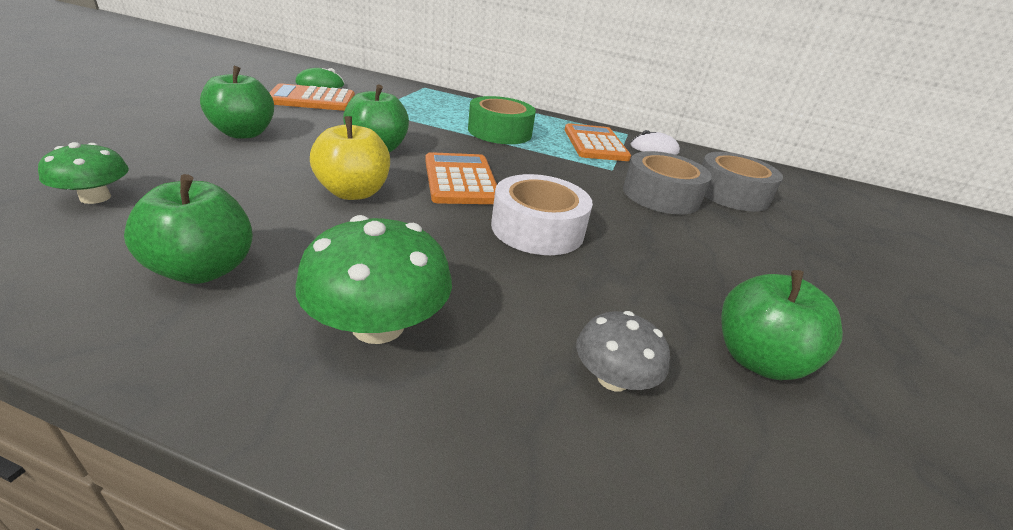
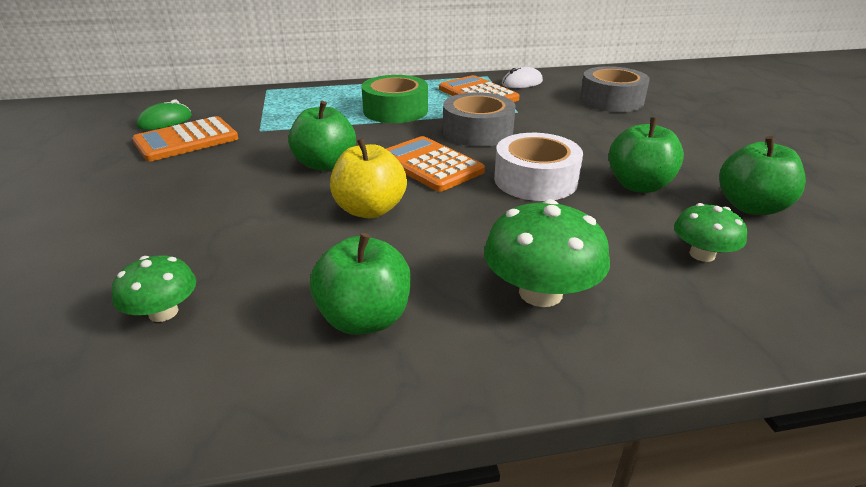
camera: 25 degrees left, 0 degrees up
green apple [200,66,274,139] -> green apple moved to [609,117,684,193]
grey mushroom [576,311,670,391] -> green mushroom [674,203,747,262]
grey tape [623,151,712,215] -> grey tape moved to [443,92,516,147]

